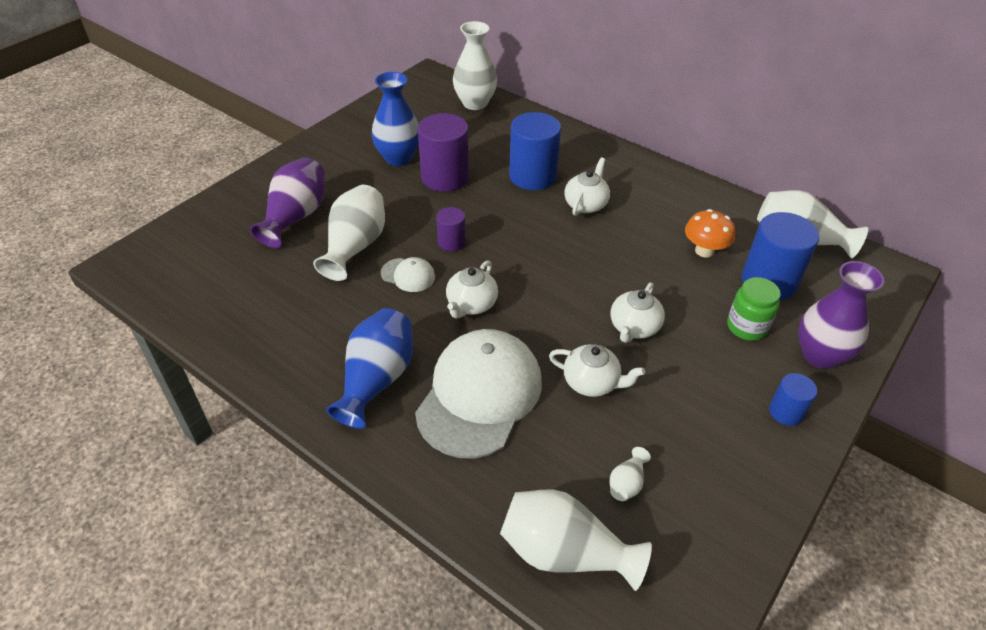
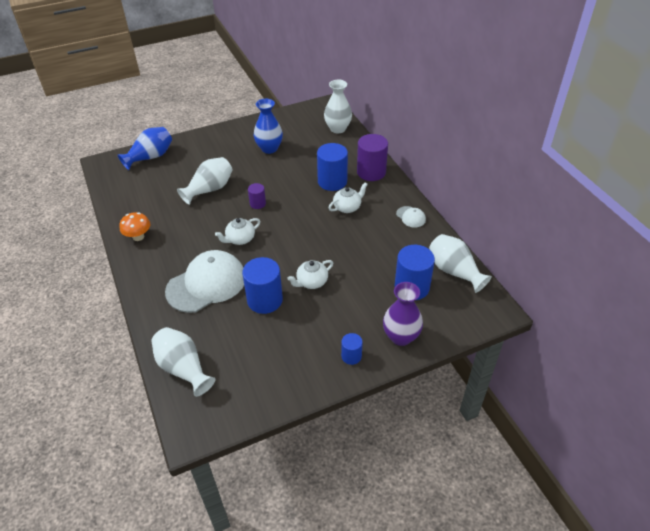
camera: 30 degrees right, 0 degrees up
purple vase [250,157,325,248] -> none
blue vase [326,308,413,429] -> blue vase moved to [117,127,172,170]
white cap [381,257,435,292] -> white cap moved to [396,206,426,228]
purple cylinder [418,113,469,192] -> purple cylinder moved to [357,134,388,181]
white teapot [549,344,645,397] -> blue cylinder [242,257,283,314]
white vase [610,447,651,501] -> none
orange mushroom [685,209,735,258] -> orange mushroom moved to [120,212,150,241]
green jar [727,277,781,341] -> none

